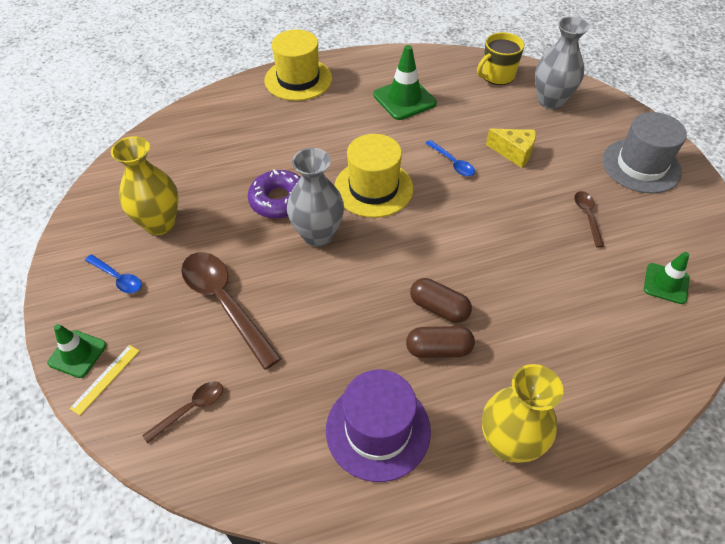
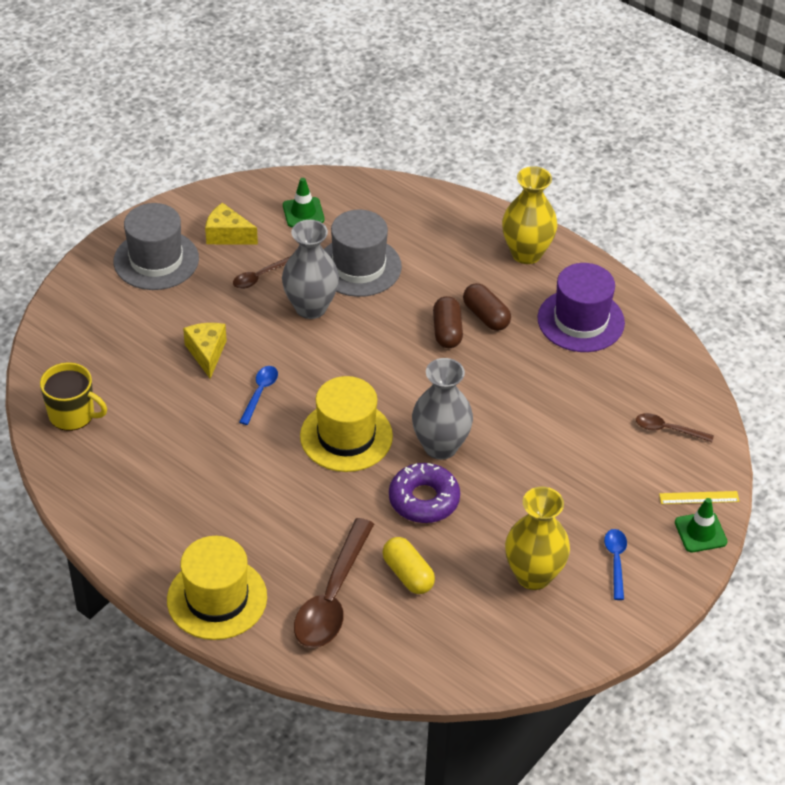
camera: 125 degrees left, 5 degrees down
brown spoon [181,252,282,370] -> brown spoon moved to [294,518,374,648]
green traffic cone [373,45,437,120] -> none
grey vase [535,16,590,110] -> grey vase moved to [282,220,339,319]
none -> yellow cheese [205,203,258,244]
none -> grey hat [324,210,402,297]
none -> yellow capsule [382,537,435,594]

